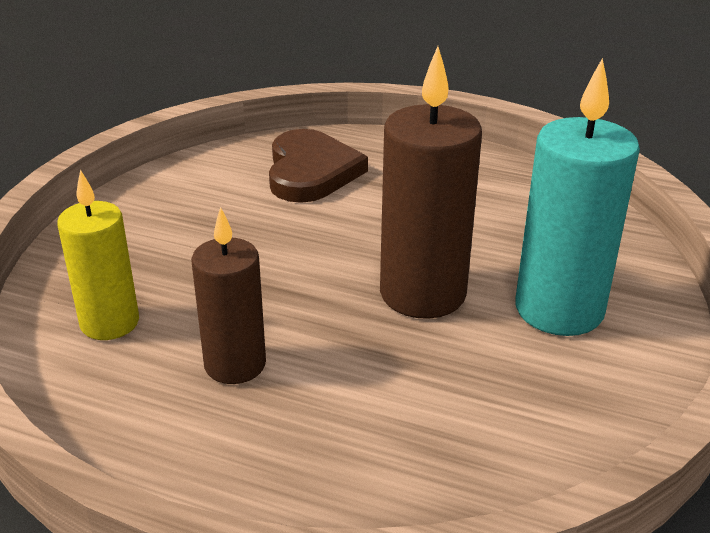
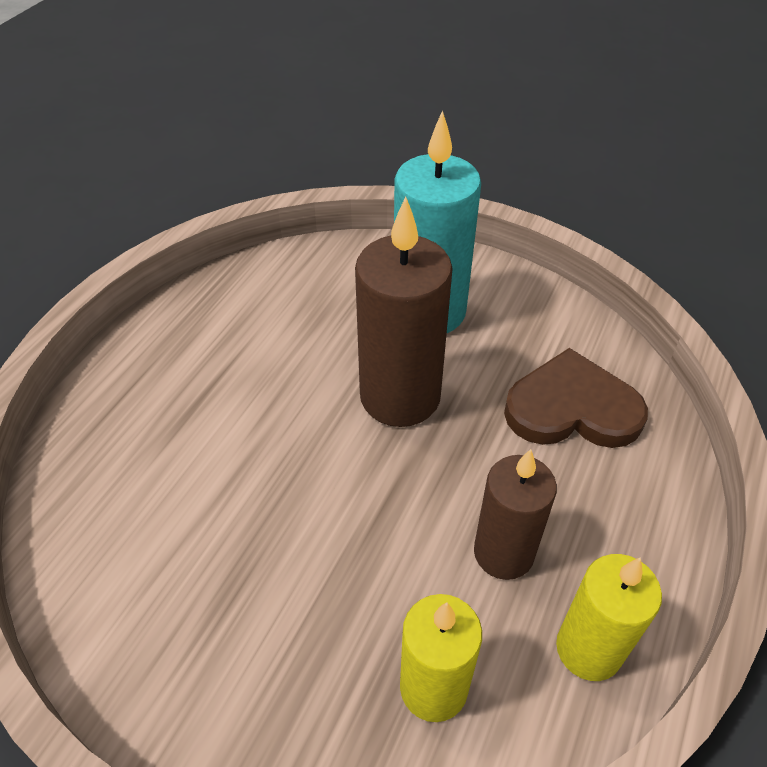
camera: 85 degrees left, 15 degrees up
brown heart [269,129,368,203] -> brown heart moved to [504,348,648,448]
none -> yellow candle [556,554,662,681]

